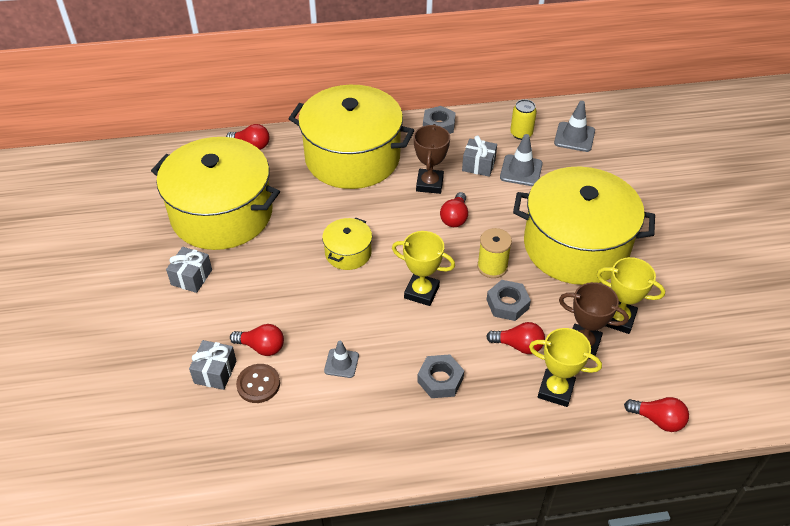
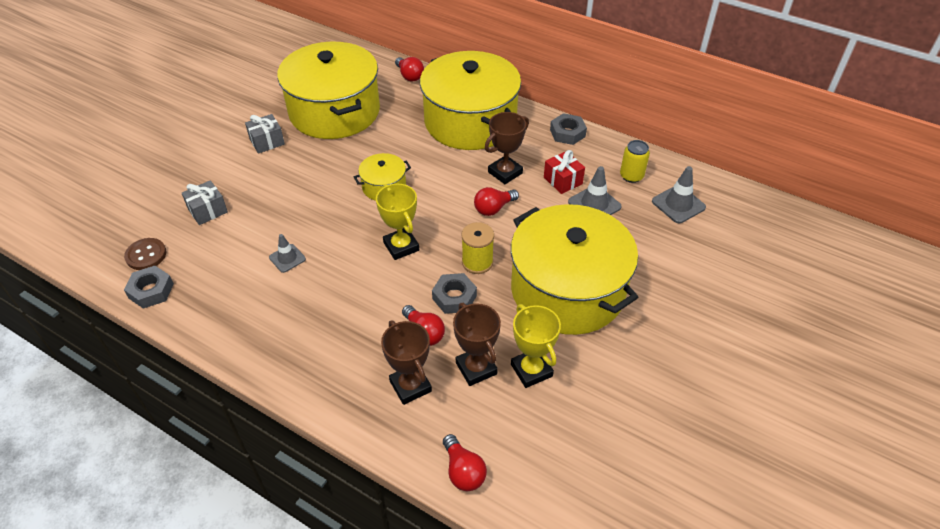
camera: 40 degrees right, 0 degrees up
red light bulb [230,324,284,356] -> none
brown button [236,364,280,403] -> brown button moved to [124,238,167,270]
grey nut [417,354,464,398] -> grey nut moved to [124,266,174,309]
grey gift [462,135,497,177] -> red gift [544,150,585,194]
yellow trophy [529,328,602,407] -> brown trophy [381,321,432,405]

